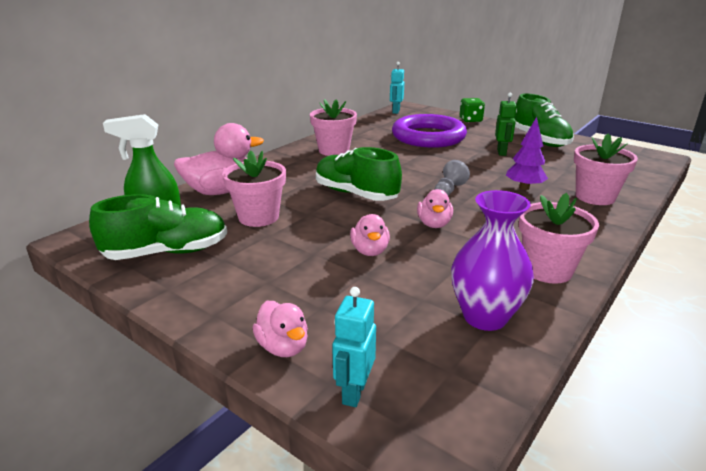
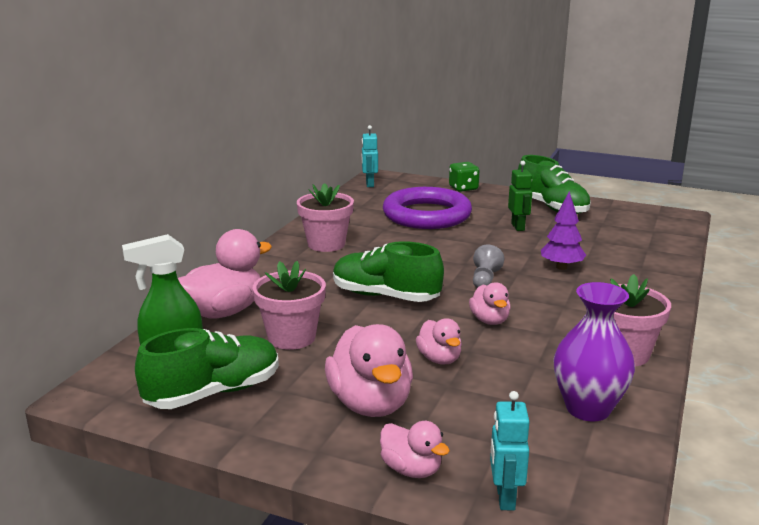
camera: 15 degrees left, 5 degrees down
pink flower pot [574,133,638,205] -> none
none -> pink duck [325,324,413,417]

